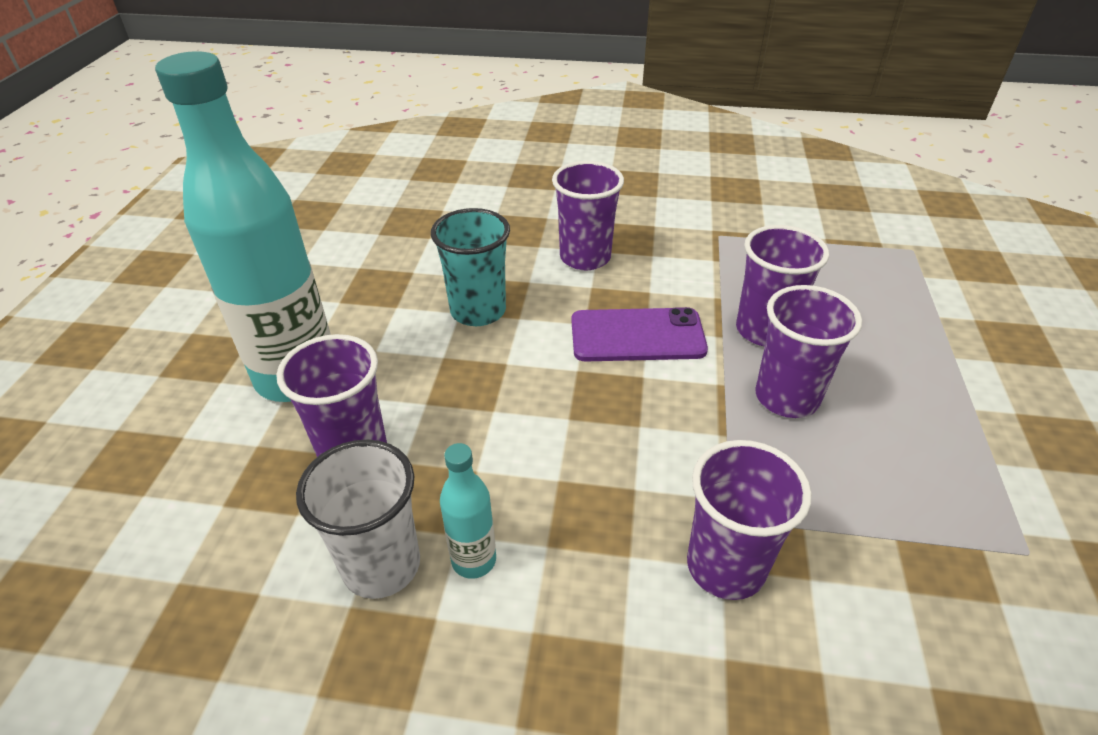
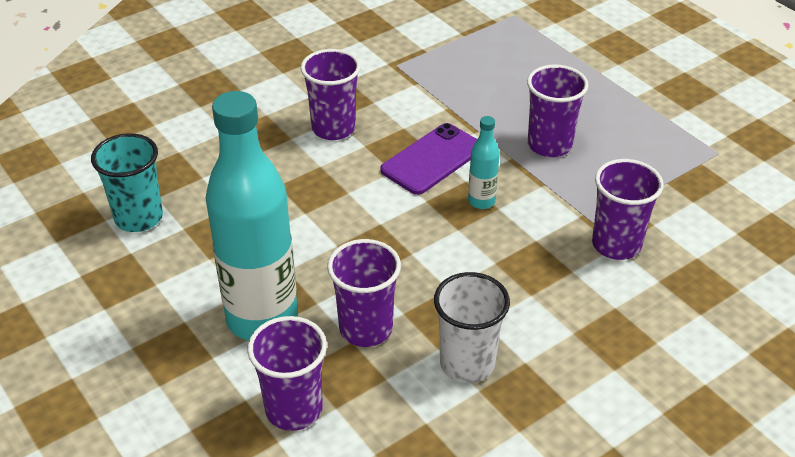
camera: 45 degrees left, 0 degrees up
turquoise cup [431,208,510,326] -> turquoise cup moved to [91,133,163,232]
turquoise bottle [440,443,496,579] -> turquoise bottle moved to [468,116,500,209]
purple cup [736,225,829,346] -> purple cup moved to [247,316,327,431]

